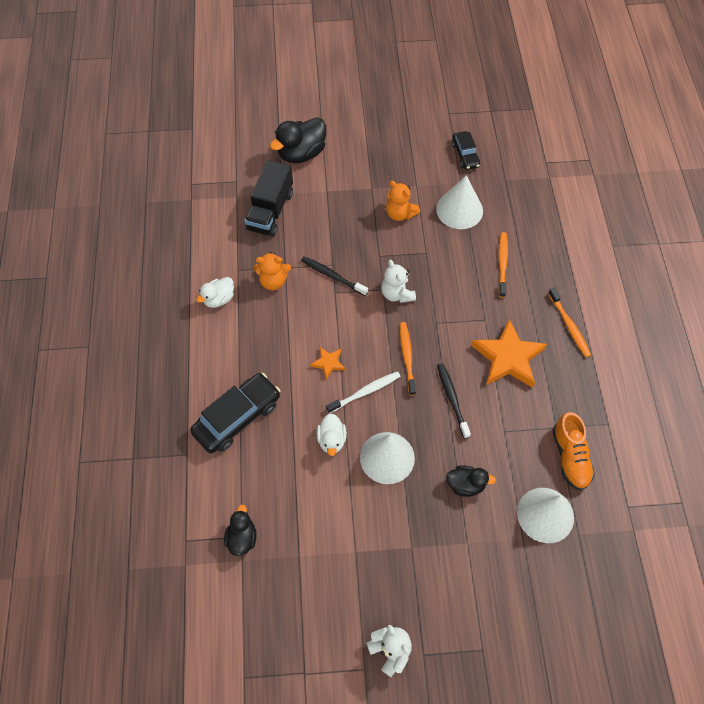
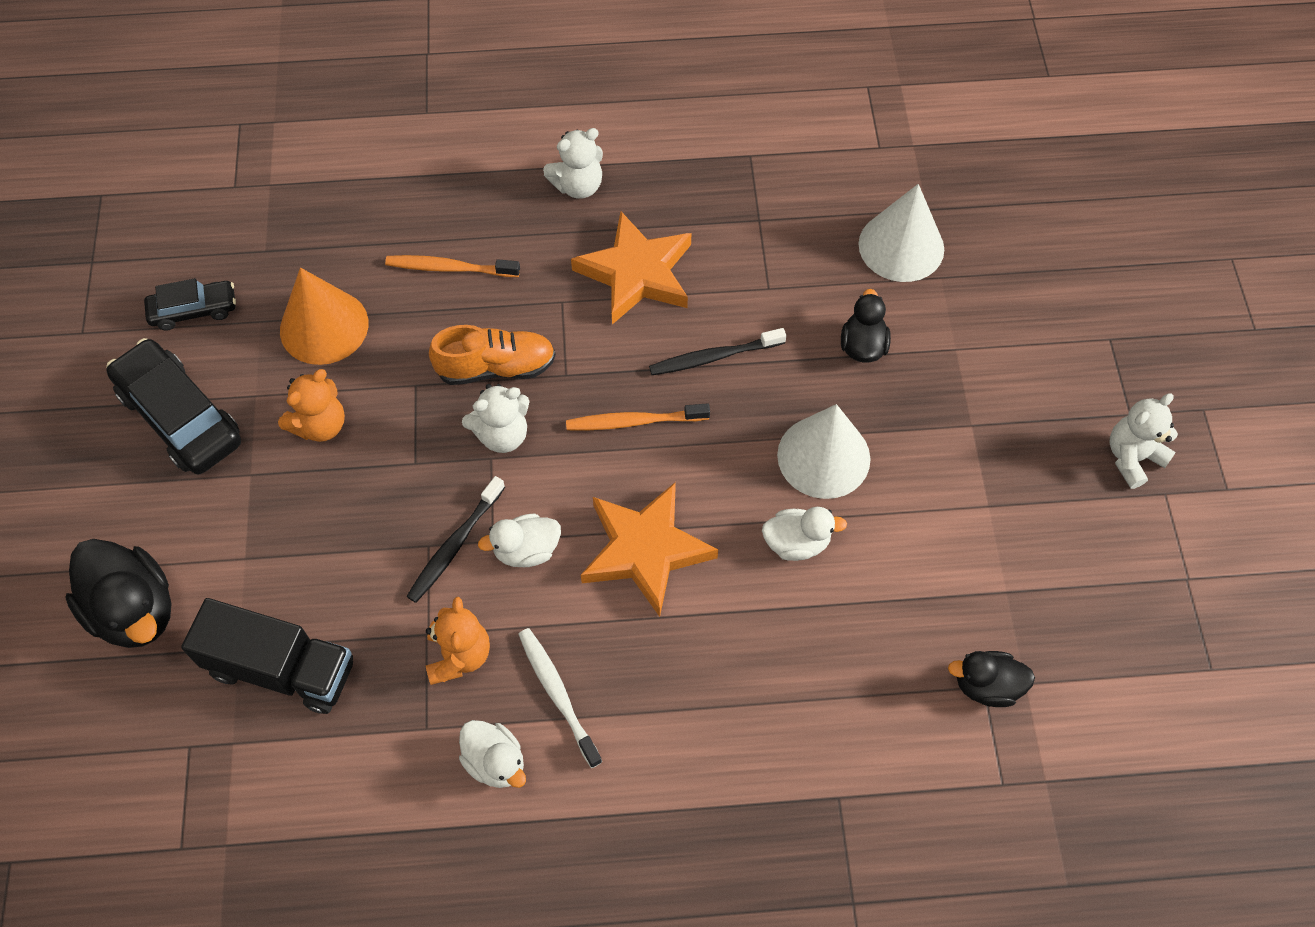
camera: 90 degrees left, 0 degrees up
black car [190,373,281,453] -> black car moved to [106,338,241,474]
orange star [310,347,345,380] -> orange star [581,482,718,617], size x2.10
white toothbrush [326,371,401,413] -> white toothbrush moved to [518,628,602,768]
white cone [436,175,483,229] -> orange cone [280,268,369,365]
orange toothbrush [548,288,591,357] -> white teddy bear [543,128,603,199]
orange shoe [553,412,595,490] -> orange shoe moved to [429,325,556,385]
none -> white duck [478,514,561,568]

